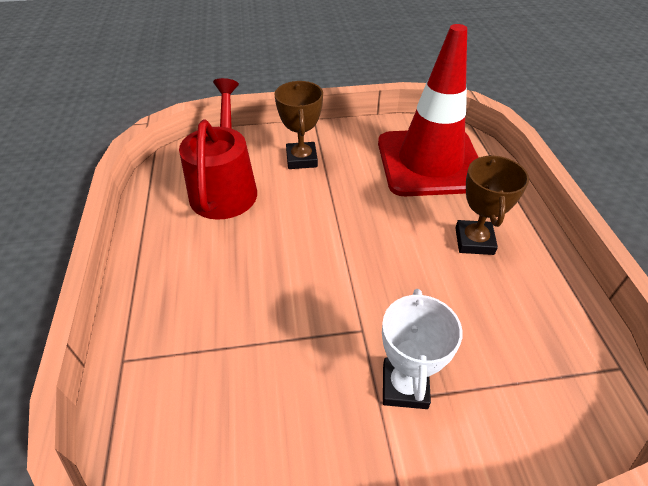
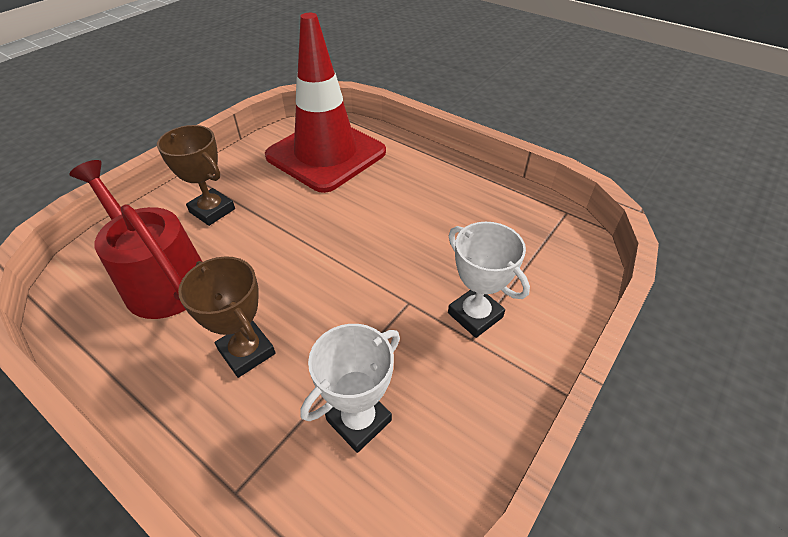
camera: 45 degrees left, 0 degrees up
brown trophy [455,155,529,255] -> brown trophy moved to [178,256,276,378]
none -> white trophy [300,324,400,453]

